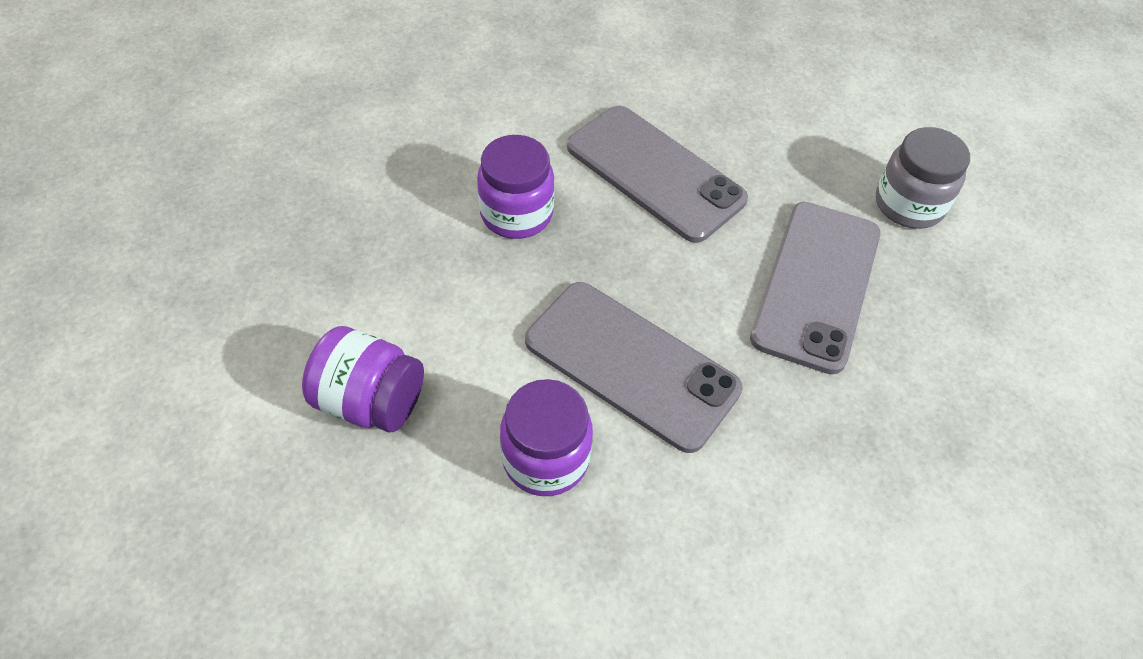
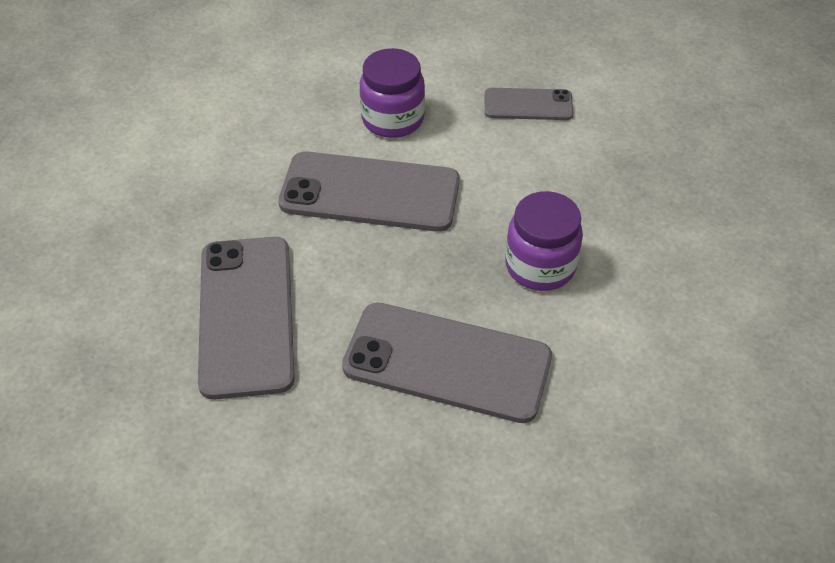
camera: 155 degrees right, 5 degrees down
purple jar [302,326,424,432] -> grey phone [485,88,573,120]
grey jar [876,127,970,229] -> none

